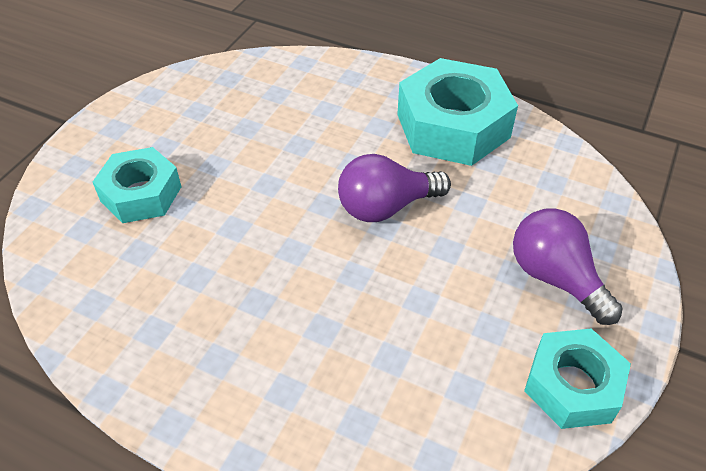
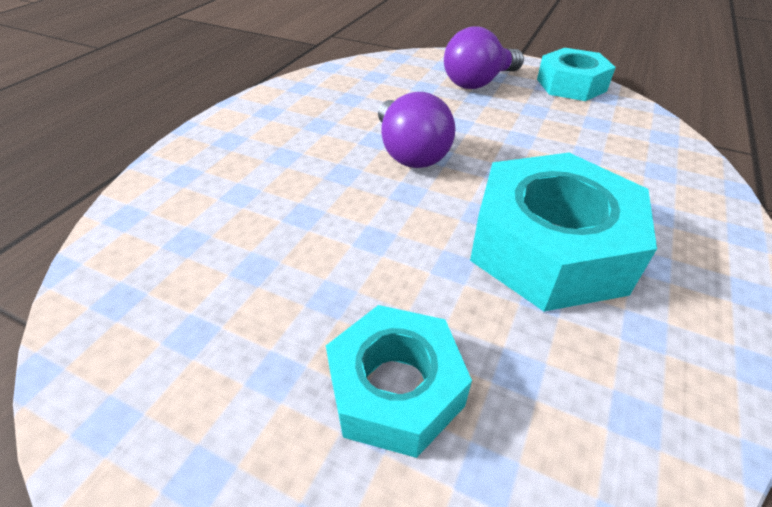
camera: 90 degrees left, 5 degrees down
turquoise nut [397,58,518,166] -> turquoise nut moved to [470,153,657,311]

